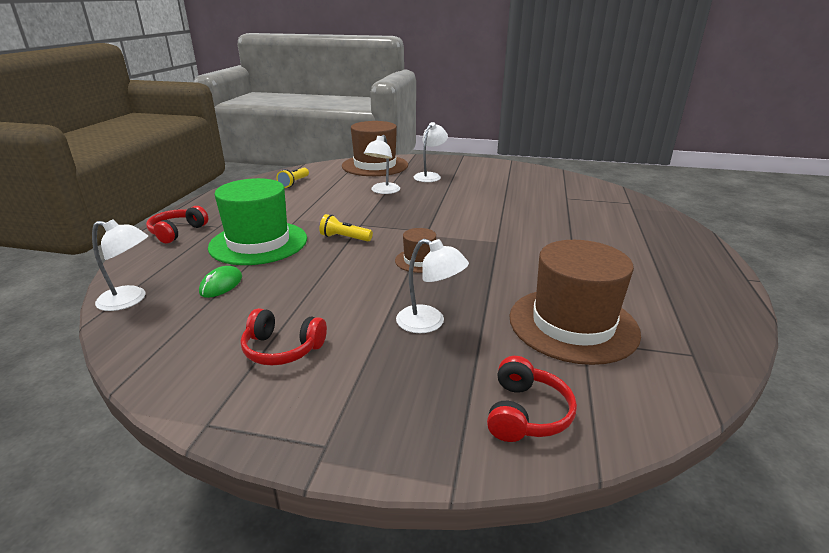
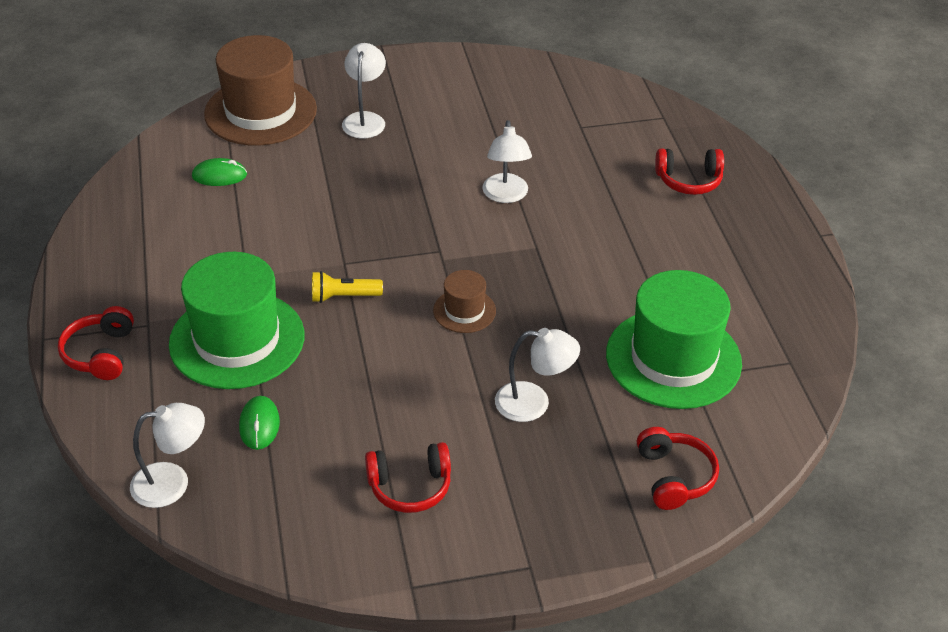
camera: 25 degrees left, 15 degrees up
yellow flashlight [276,168,309,188] -> none
white lamp [364,135,400,194] -> white lamp moved to [482,120,532,203]
brown hat [509,240,641,365] -> green hat [606,270,742,409]
none -> green mouse [192,158,247,186]
none -> red headphones [655,149,724,195]

